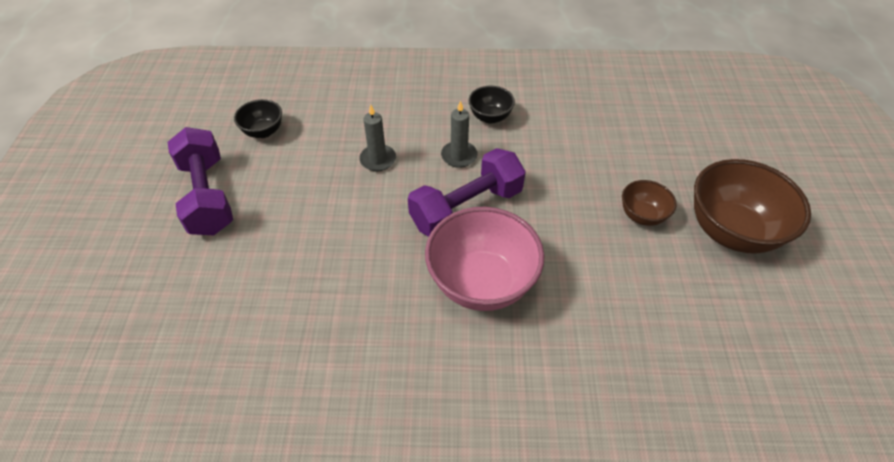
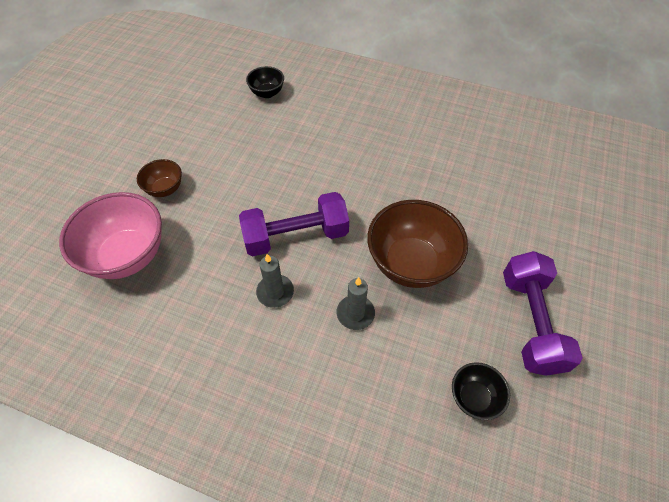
camera: 160 degrees left, 5 degrees up
pink bowl [425,207,545,311] -> pink bowl moved to [59,192,162,279]
black bowl [468,86,515,124] -> black bowl moved to [246,66,284,98]
brown bowl [694,159,811,254] -> brown bowl moved to [367,200,468,288]

